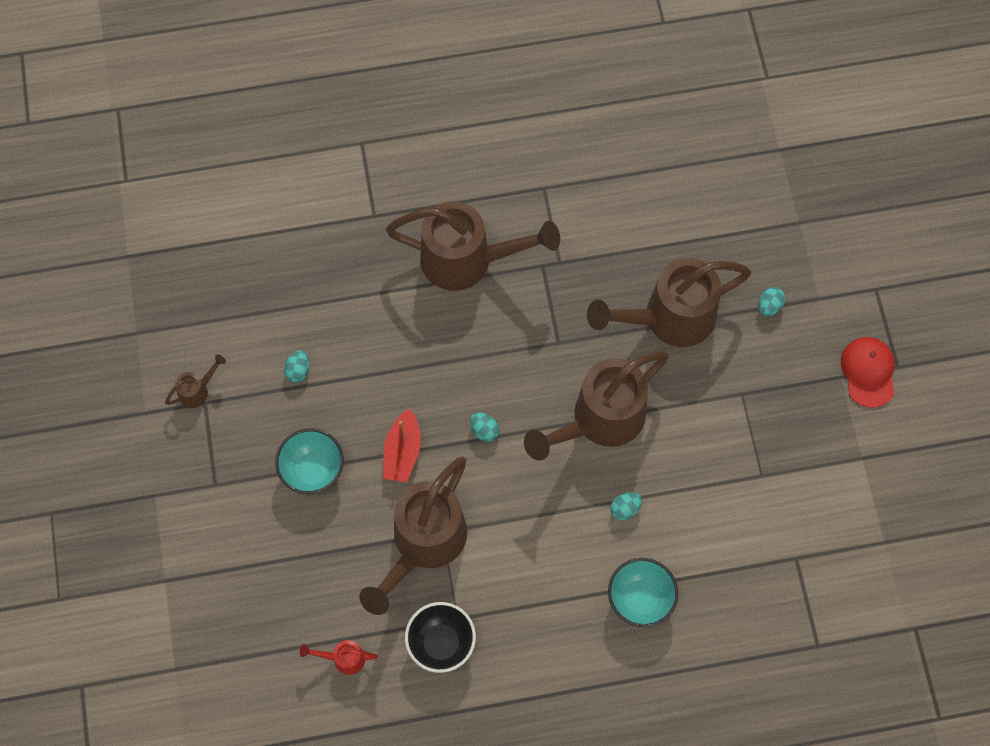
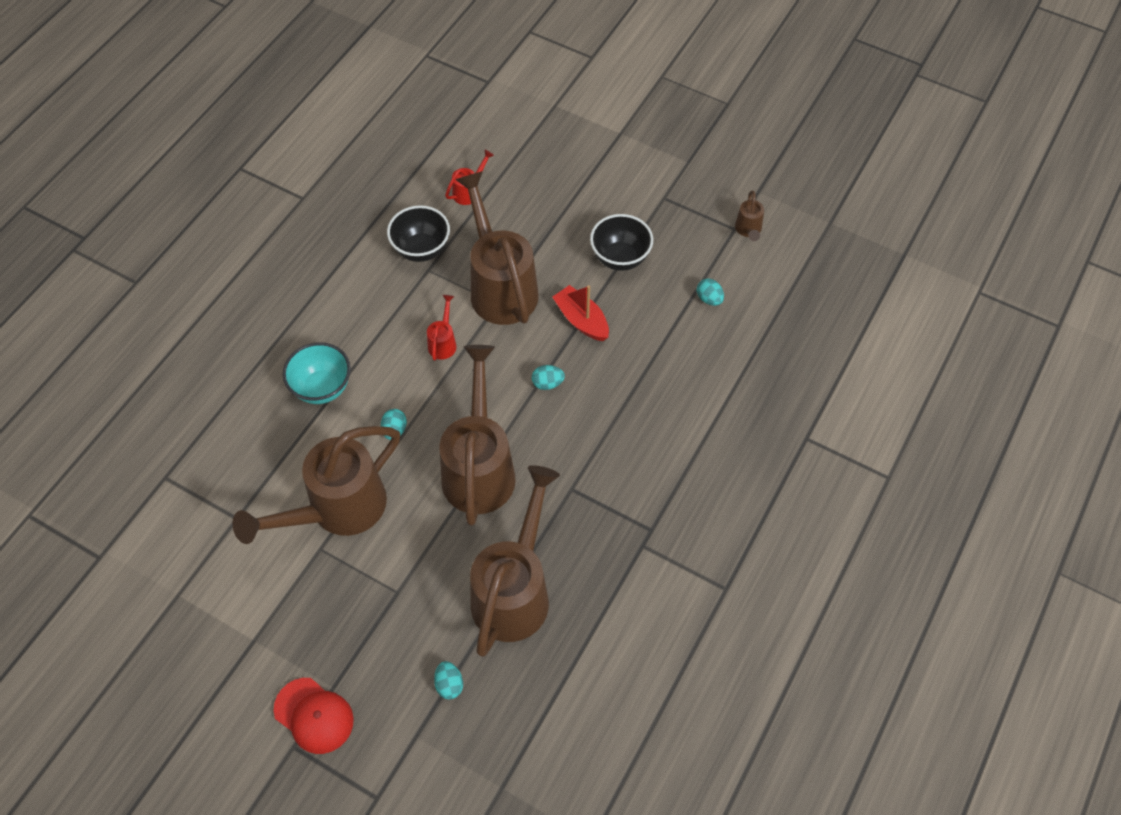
camera: 130 degrees right, 10 degrees down
turquoise bowl [275,428,344,494] -> black bowl [590,214,653,271]
brown watering can [386,201,560,291] -> brown watering can moved to [232,426,400,544]
none -> red watering can [427,295,456,361]

